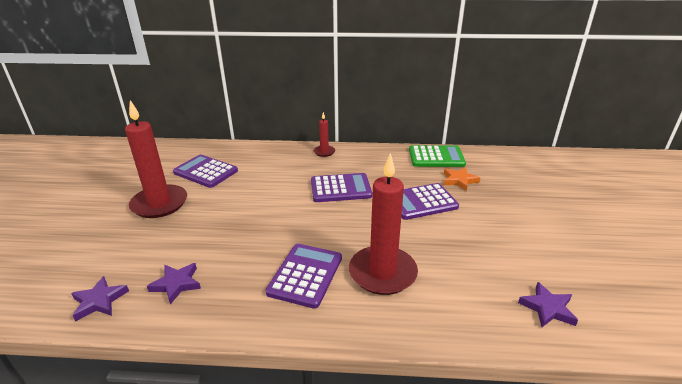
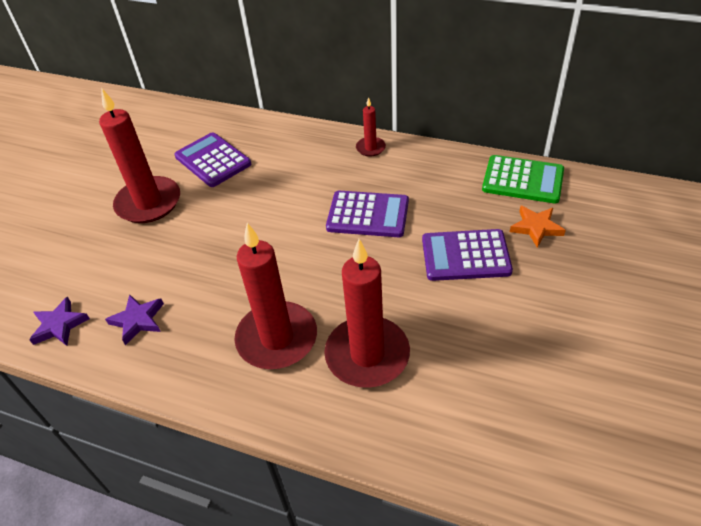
camera: 20 degrees right, 15 degrees up
purple calculator [266,244,342,309] -> red candle [235,223,317,369]
purple star [518,282,578,327] -> none

